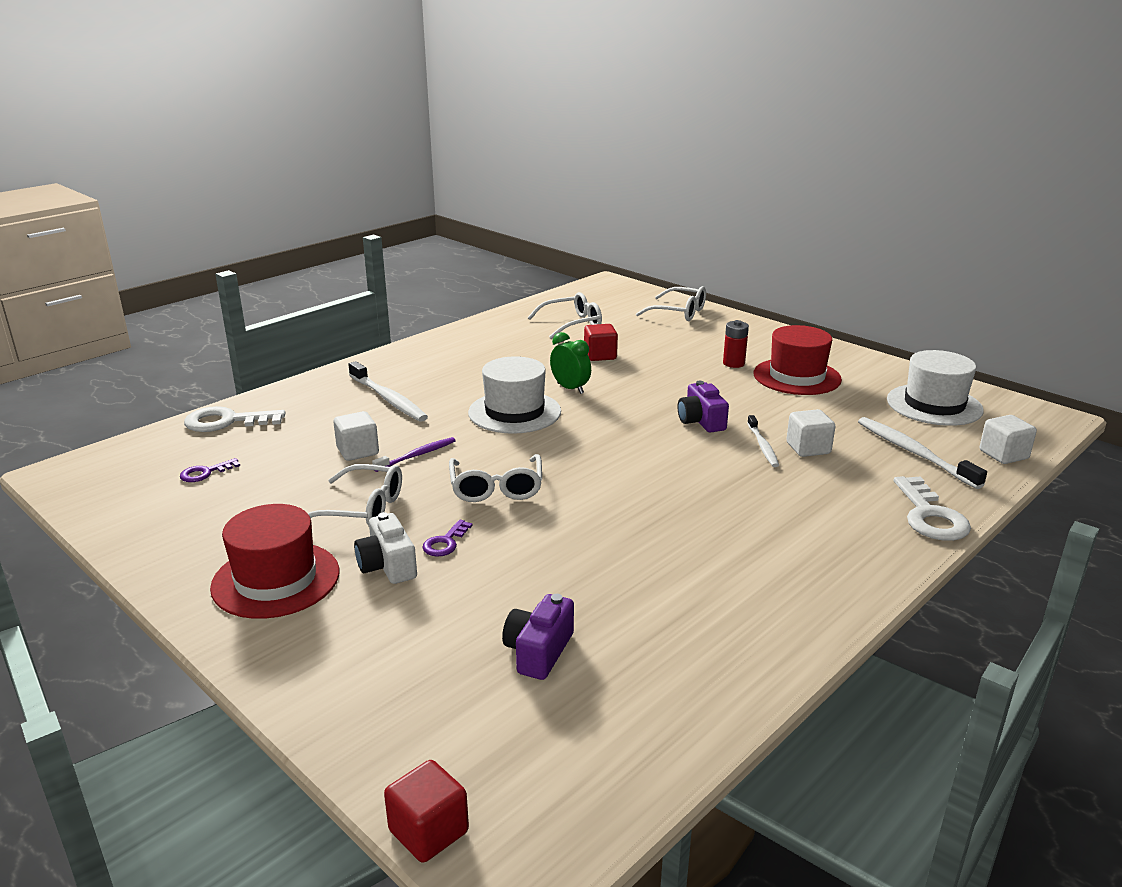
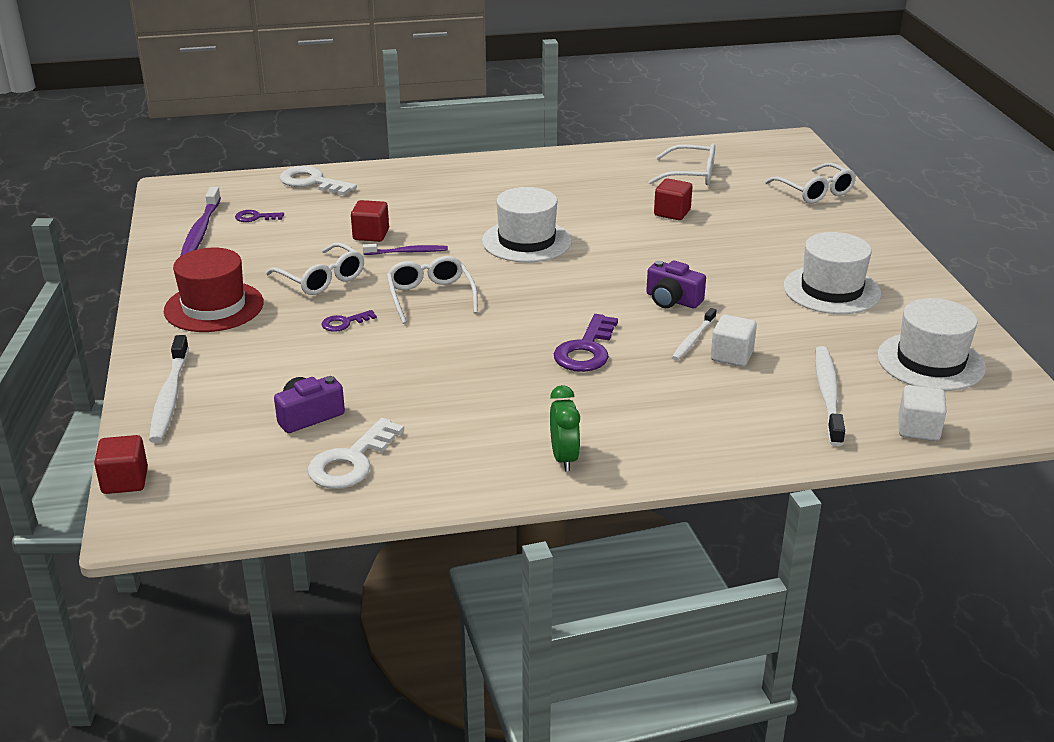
camera: 35 degrees right, 5 degrees up
white cube [333,411,379,461] -> red cube [351,200,389,242]
white toothbrush [348,361,428,422] -> white toothbrush moved to [149,335,189,443]
white camera [354,512,417,584] -> none
white glasses [449,454,542,502] -> white glasses turned 135 degrees clockwise [387,256,478,324]
green clock [550,332,591,394] -> green clock moved to [550,385,580,472]
purple camera [678,381,729,433] -> purple camera turned 75 degrees counterclockwise [646,260,706,308]
red battery [723,320,749,368] -> none
red hat [754,325,842,395] -> white hat [783,232,881,314]
white key [894,476,971,541] -> white key moved to [307,418,404,489]
none -> purple toothbrush [180,187,221,256]
none -> purple key [554,314,618,372]

